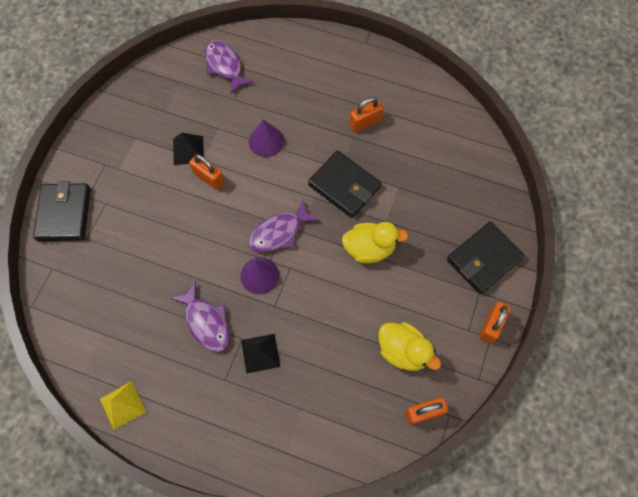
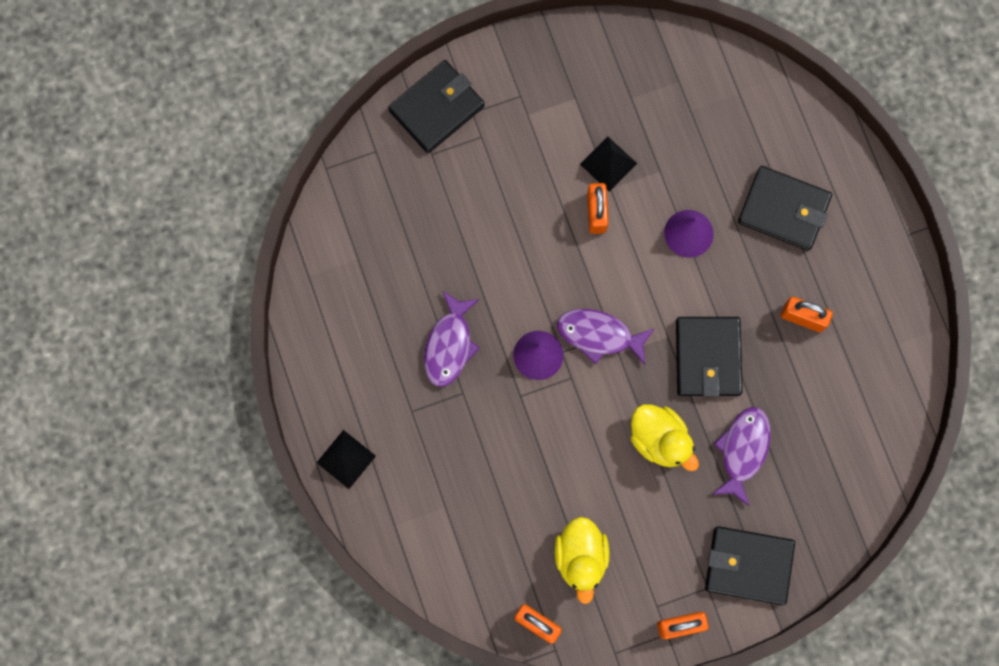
camera: 50 degrees right, 10 degrees up
yellow pyramid [100,381,146,430] -> none
purple fish [205,40,254,94] -> purple fish moved to [713,407,771,506]
black pyramid [241,334,280,374] -> black pyramid moved to [317,430,376,489]
none -> black wallet [738,166,832,251]

